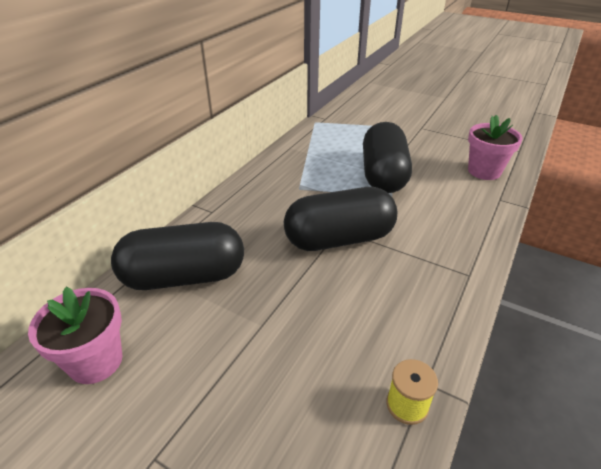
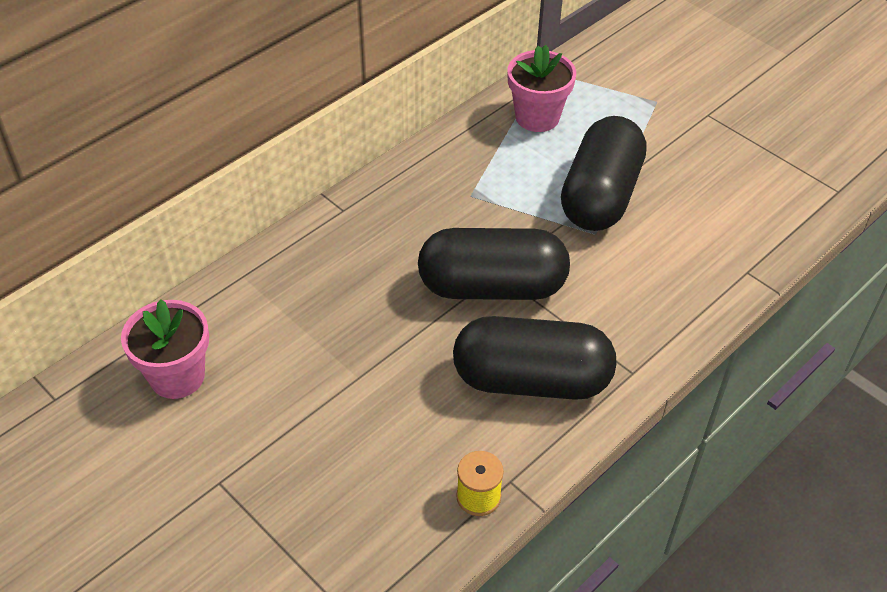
camera: 15 degrees right, 10 degrees up
black capsule [111,222,244,290] -> black capsule moved to [453,316,616,400]
pink flower pot [468,115,523,180] -> pink flower pot moved to [507,45,576,132]

